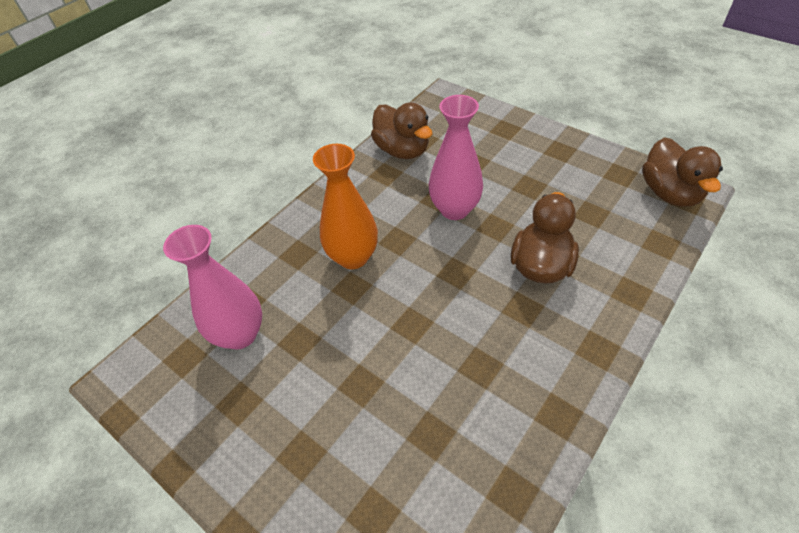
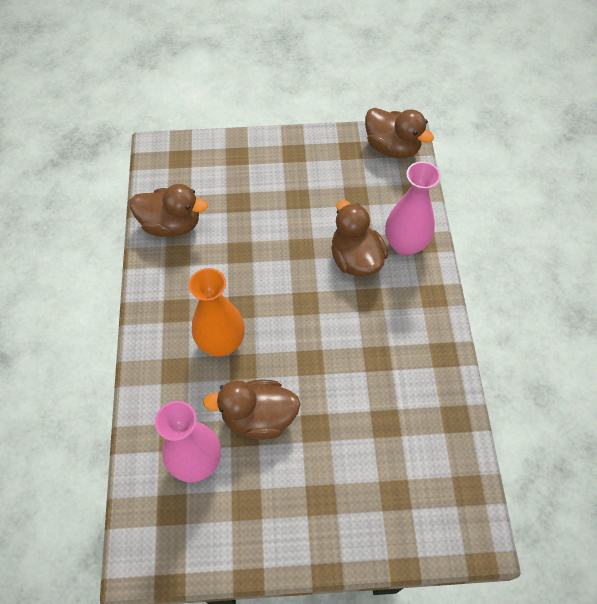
camera: 45 degrees left, 10 degrees up
pink vase [429,95,483,220] -> pink vase moved to [385,161,441,256]
none -> brown duck [203,380,300,440]

